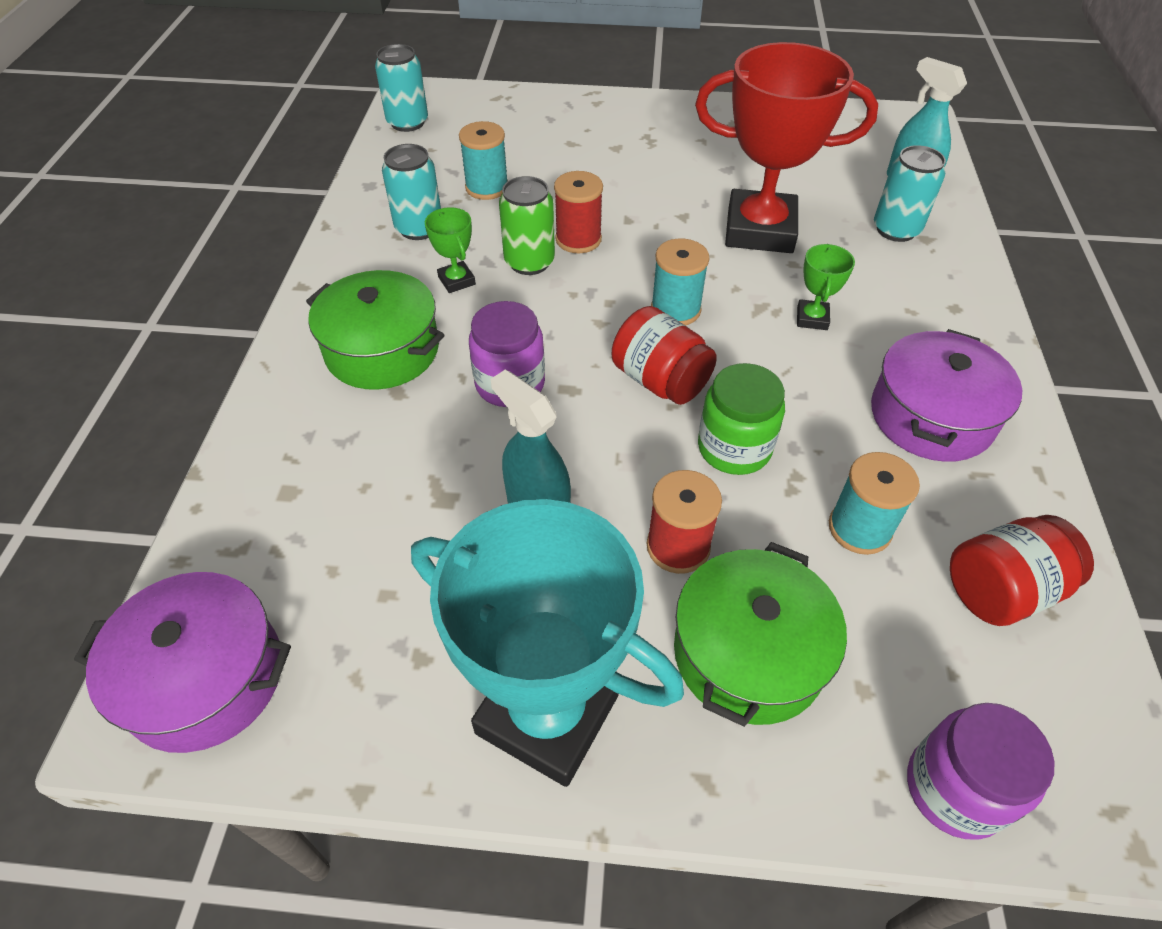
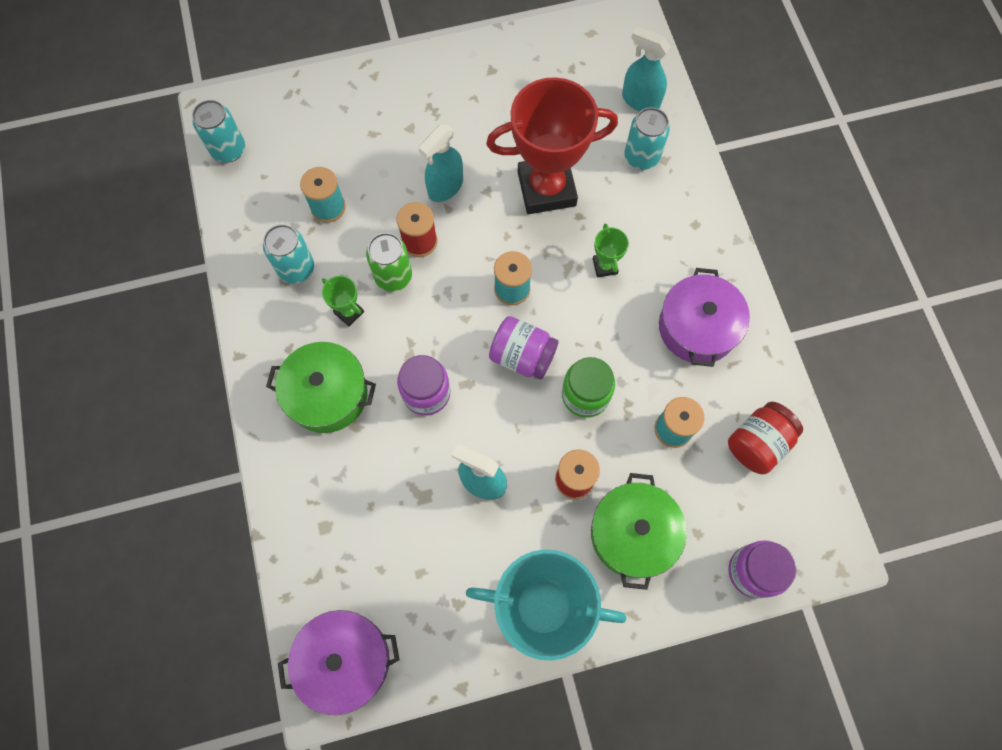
camera: 20 degrees left, 20 degrees up
red jar [612,306,717,405] -> purple jar [489,316,559,380]
none -> turquoise spray bottle [418,124,463,202]

